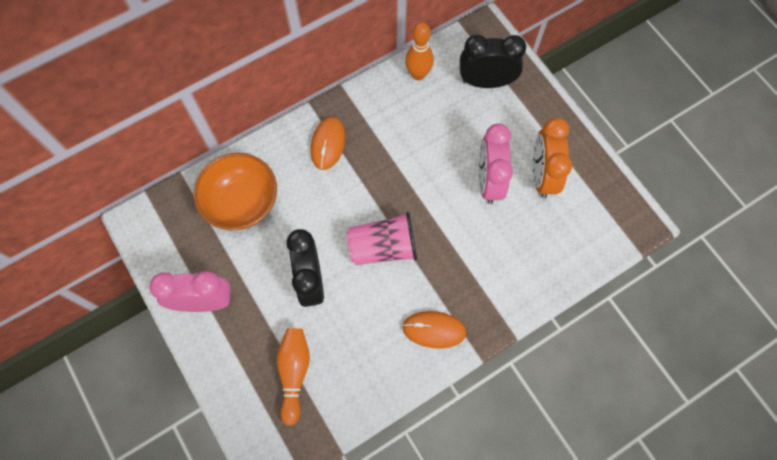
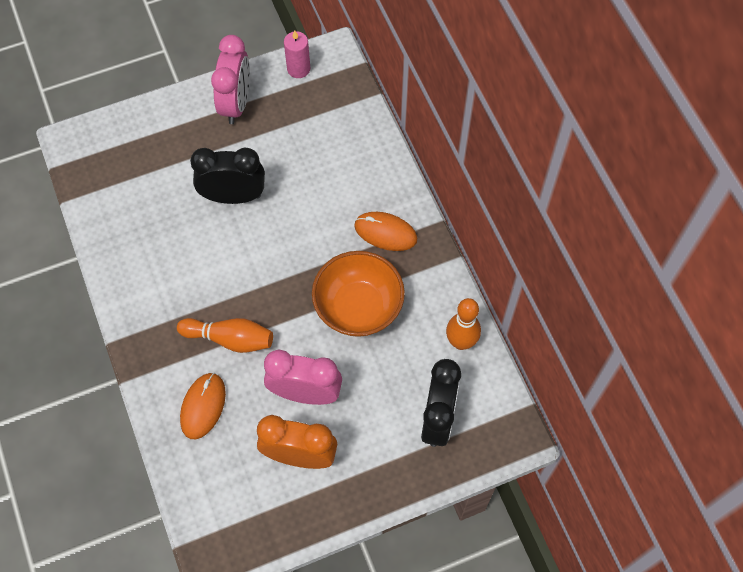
camera: 100 degrees right, 5 degrees down
orange bowl [193,153,277,230] -> orange bowl moved to [312,251,405,337]
orange bowling pin [277,328,310,426] -> orange bowling pin moved to [177,318,273,353]
pink cup [347,212,417,265] -> none
orange mouse [402,311,466,349] -> orange mouse moved to [180,373,226,439]
none -> pink candle [284,30,310,78]

